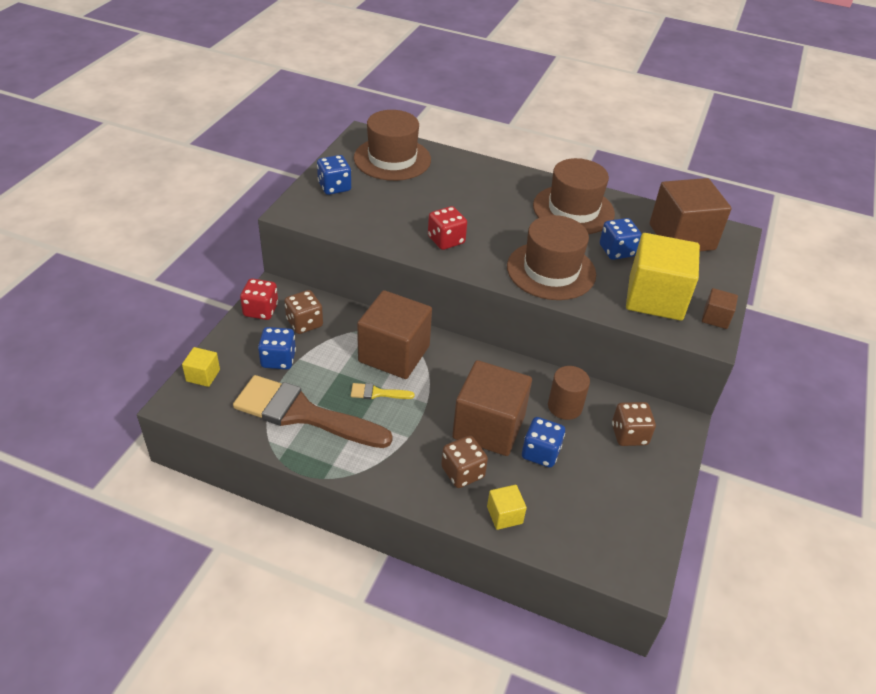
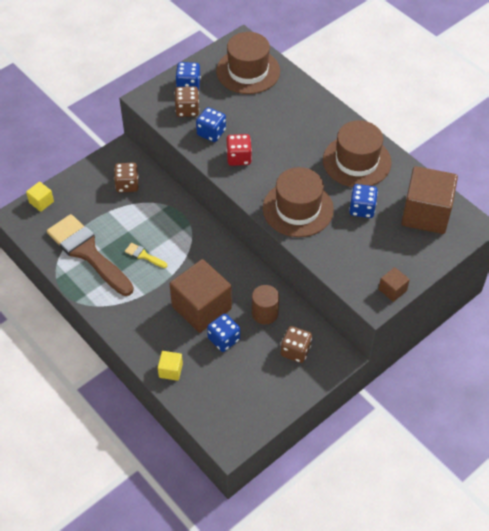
camera: 30 degrees right, 10 degrees up
red dice [240,279,278,320] -> none
blue dice [258,327,296,369] -> blue dice moved to [196,107,226,142]
brown cube [357,290,432,379] -> none
brown dice [441,435,488,488] -> brown dice moved to [175,86,199,117]
yellow cube [626,233,700,321] -> none

